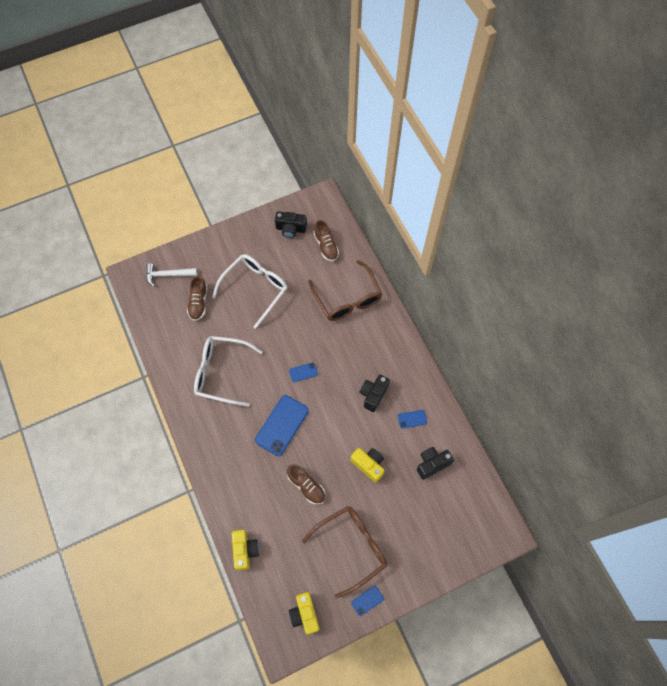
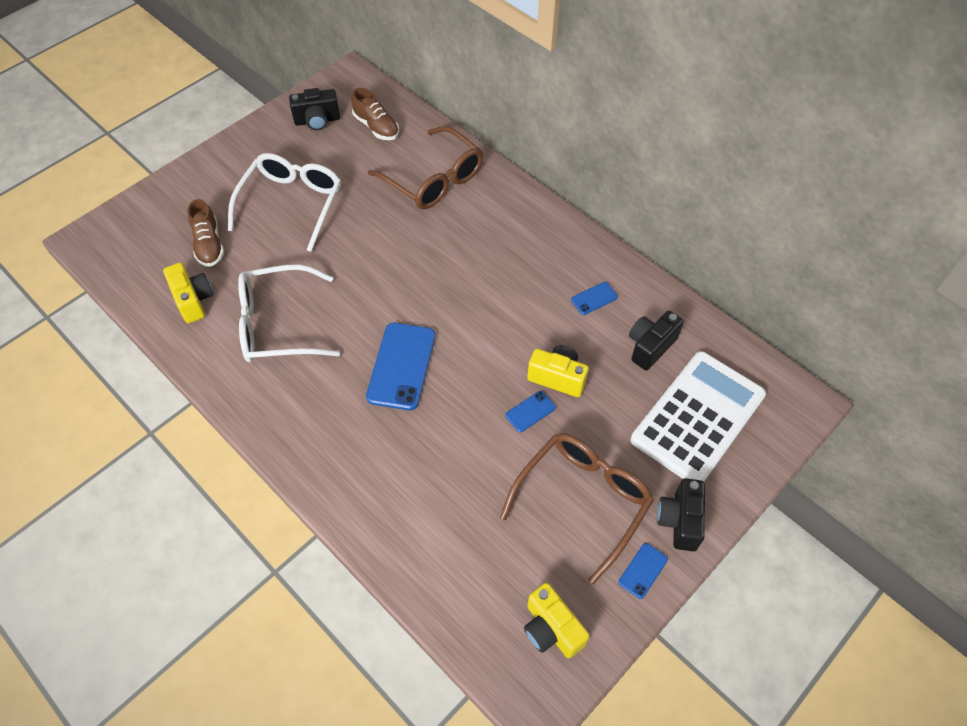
camera: 20 degrees left, 10 degrees down
white hammer [146,263,197,287] -> none
yellow camera [232,530,259,570] -> yellow camera moved to [163,263,213,323]
brown shoe [287,464,325,504] -> none
blue phone [289,362,318,382] -> blue phone moved to [505,391,556,432]
black camera [360,375,390,412] -> black camera moved to [657,478,705,551]
none -> white calculator [631,351,766,481]

